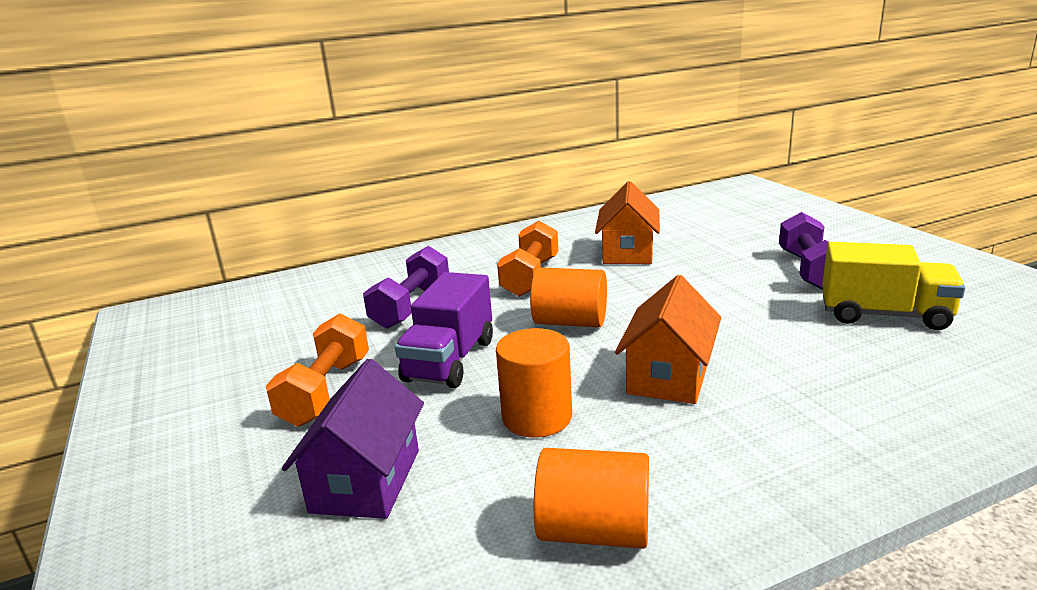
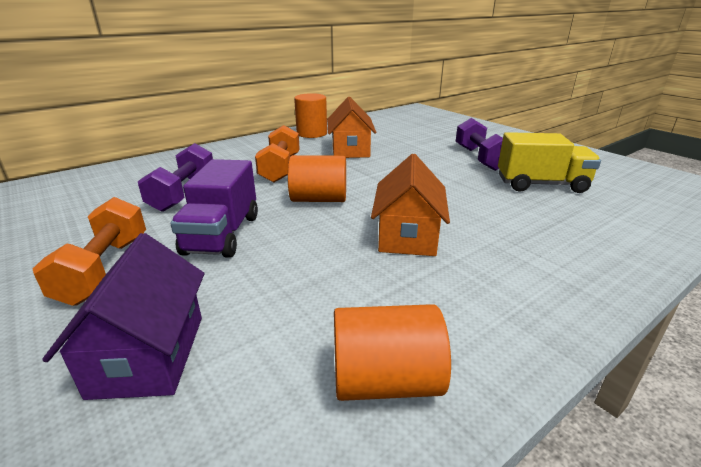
camera: 15 degrees left, 5 degrees up
orange cylinder [496,328,572,438] -> orange cylinder moved to [294,93,327,138]

